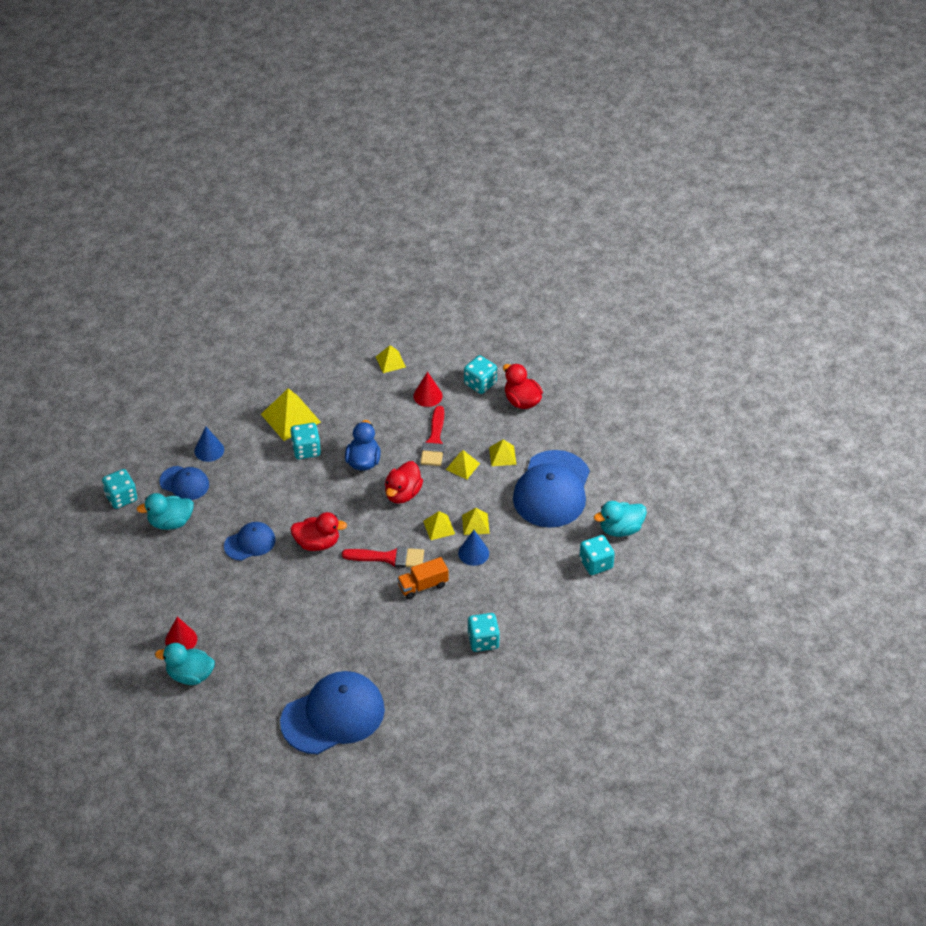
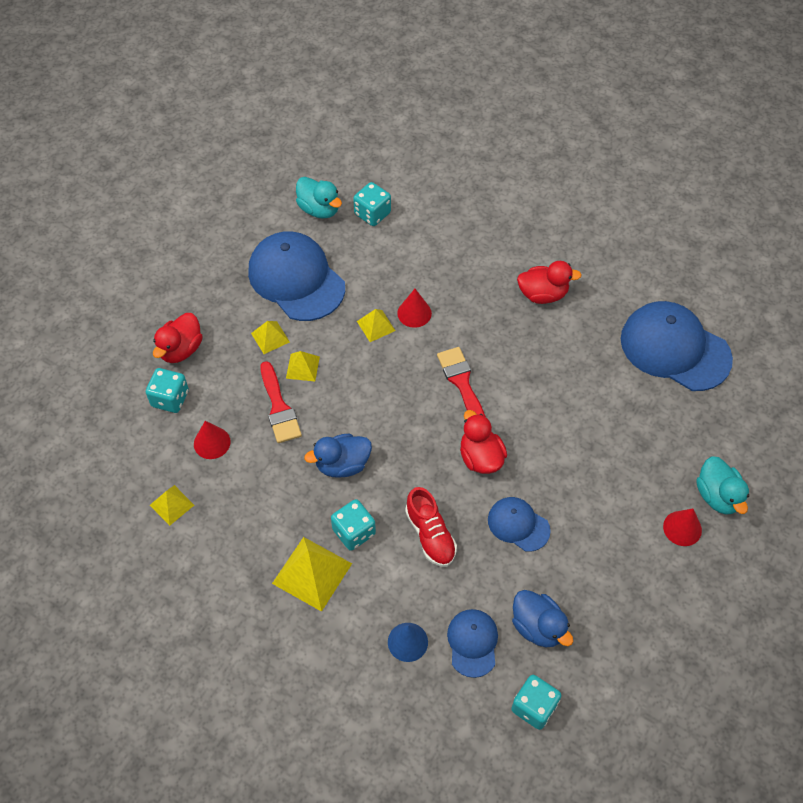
camera: 115 degrees left, 10 degrees up
turquoise duck [137,493,194,530] -> blue duck [512,590,573,647]
red duck [385,461,423,504] -> red duck moved to [517,261,582,304]
orange truck [397,557,448,599] -> none
red brush [420,406,445,466] -> red brush turned 90 degrees clockwise [260,361,302,443]
yellow pyramid [423,511,455,540] -> none
blue cone [458,530,489,566] -> red cone [397,289,432,328]
turquoise dice [468,613,500,652] -> none
blue cap [513,450,590,528] -> blue cap turned 120 degrees counterclockwise [248,231,345,321]
none -> red shoe [405,487,457,567]

